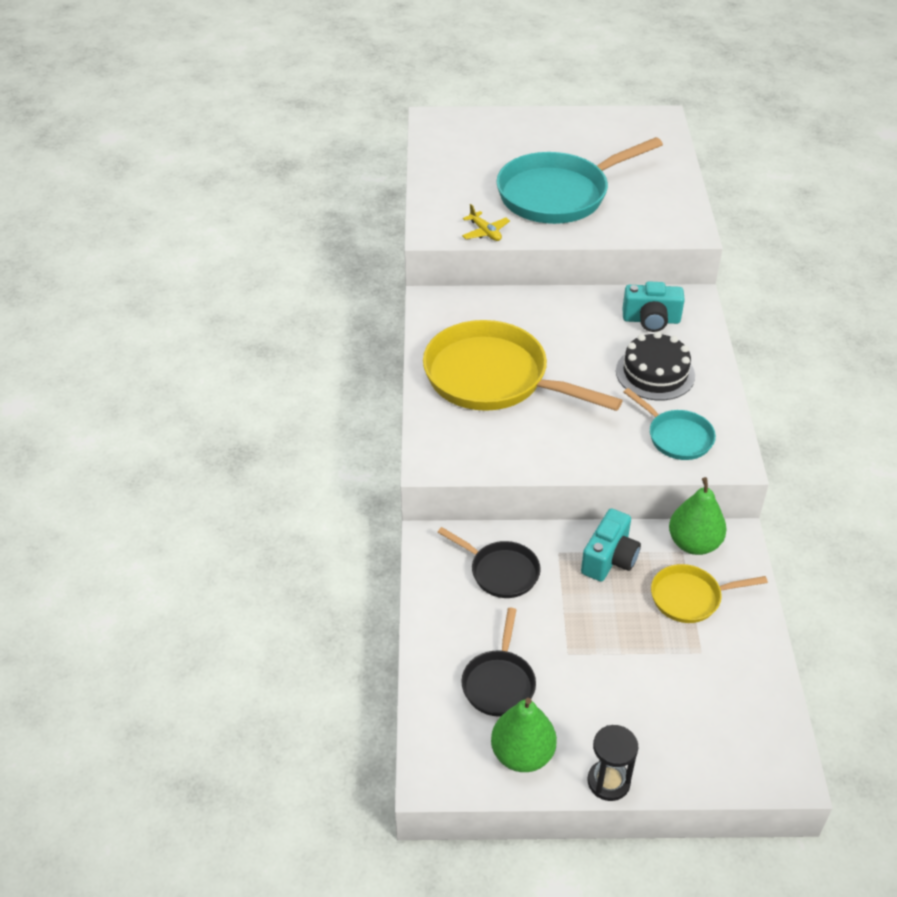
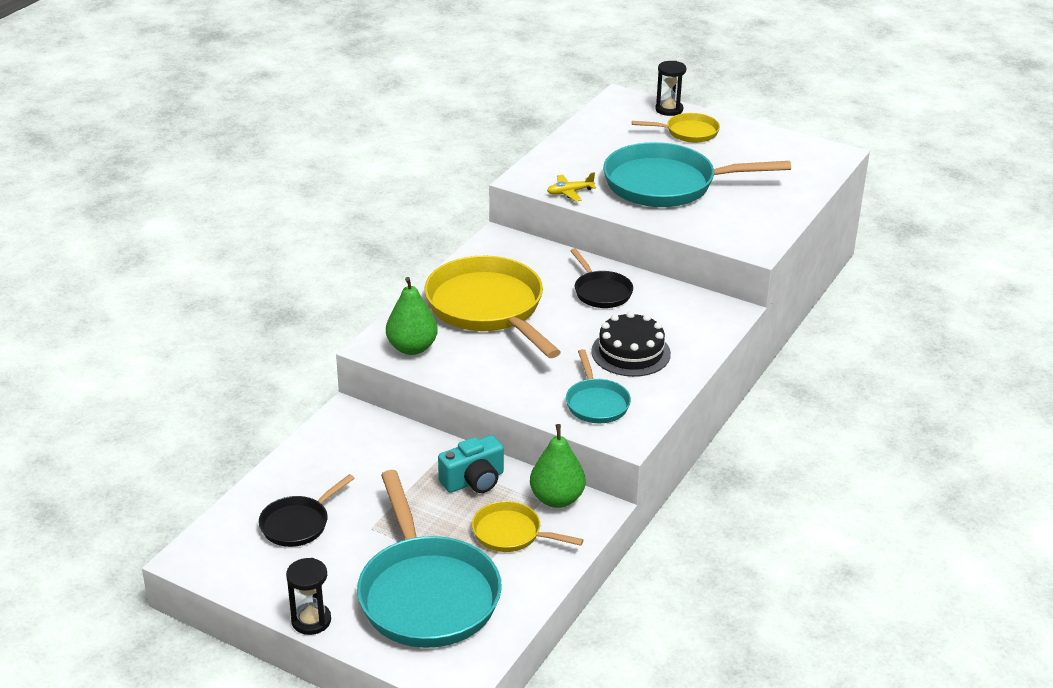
camera: 30 degrees right, 10 degrees down
black pan [437,527,541,598] -> black pan moved to [570,248,633,308]
yellow plane [462,204,510,241] -> yellow plane turned 75 degrees clockwise [547,172,596,202]
green pear [491,698,557,772] -> green pear moved to [386,277,438,355]
turquoise camera [622,281,685,332] -> none
none -> turquoise pan [357,470,502,648]
none -> yellow pan [632,113,720,143]
none -> black hourglass [655,61,686,116]

